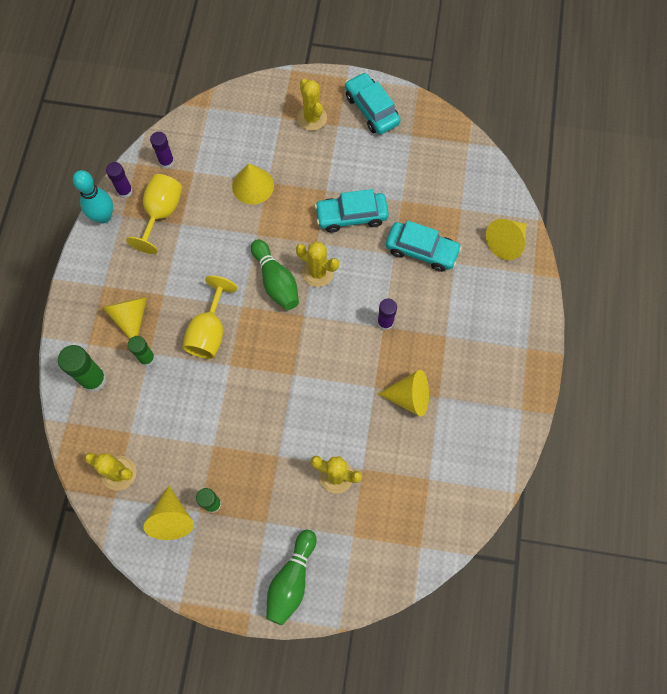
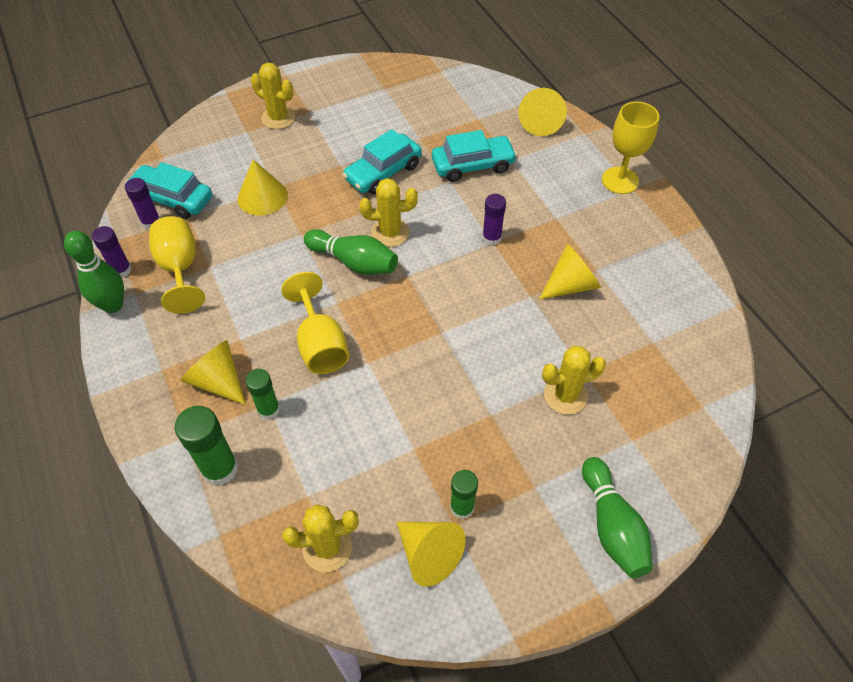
camera: 35 degrees left, 15 degrees down
turquoise bowling pin [73,170,113,223] -> green bowling pin [64,231,124,313]
turquoise car [345,72,400,134] -> turquoise car moved to [125,162,212,219]
none -> yellow goblet [602,102,659,194]

